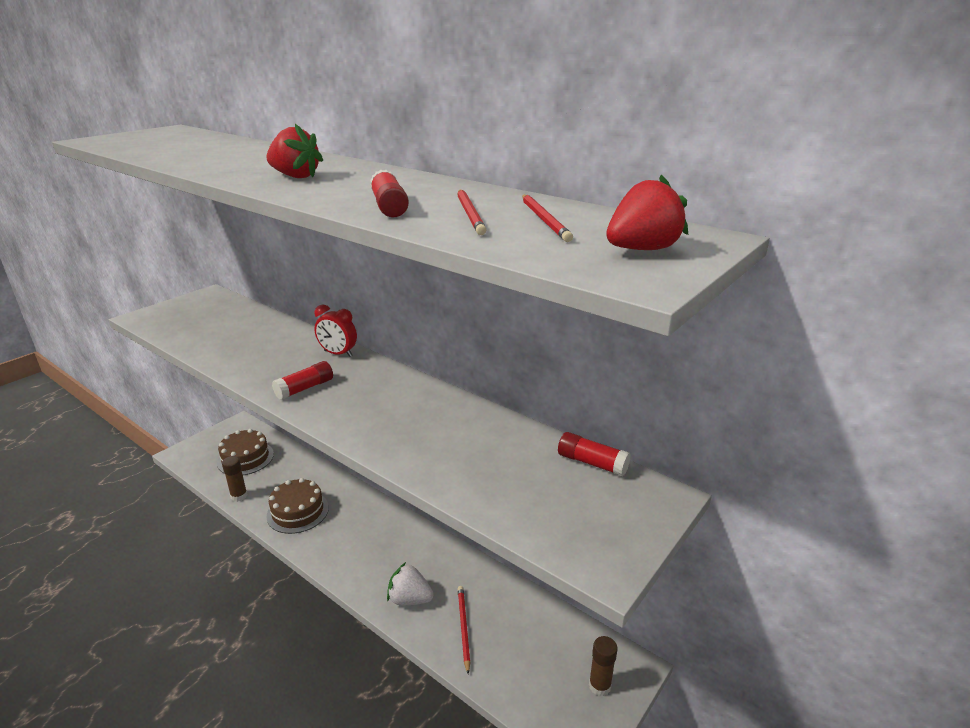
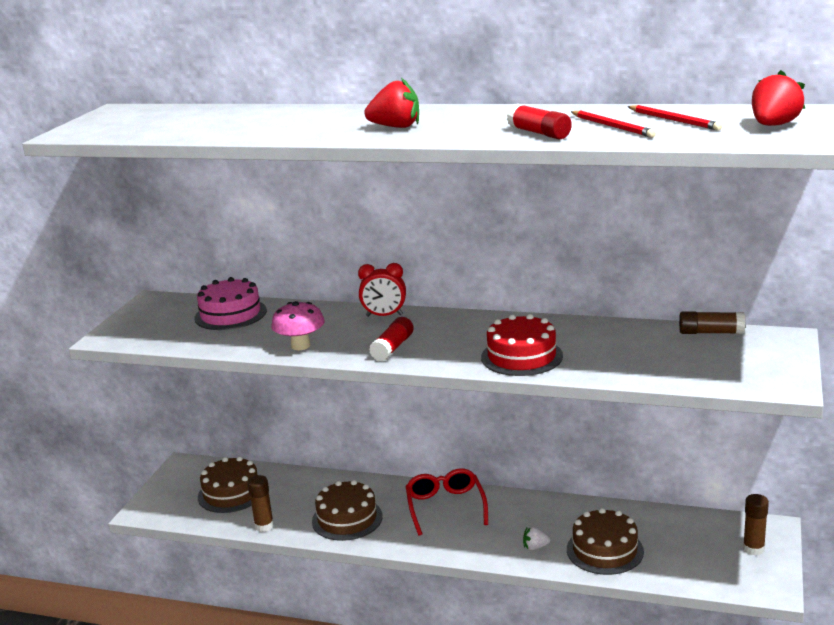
camera: 20 degrees left, 5 degrees down
white strawberry [387,562,434,605] -> white strawberry [523,527,550,550], size x0.56
red pencil [458,586,471,674] -> brown cake [567,508,644,575]
red glue stick [558,432,631,476] -> brown glue stick [679,311,745,334]
none -> pink cake [194,277,267,330]
none -> pink mushroom [271,301,325,350]
none -> red glasses [406,468,488,536]
none -> red cake [481,314,563,376]

